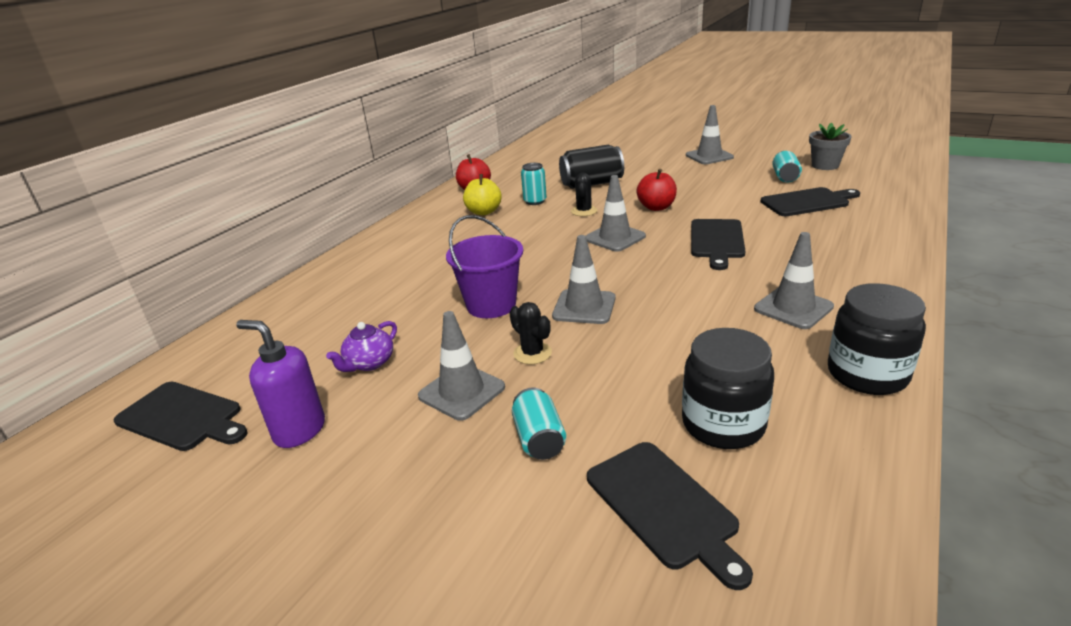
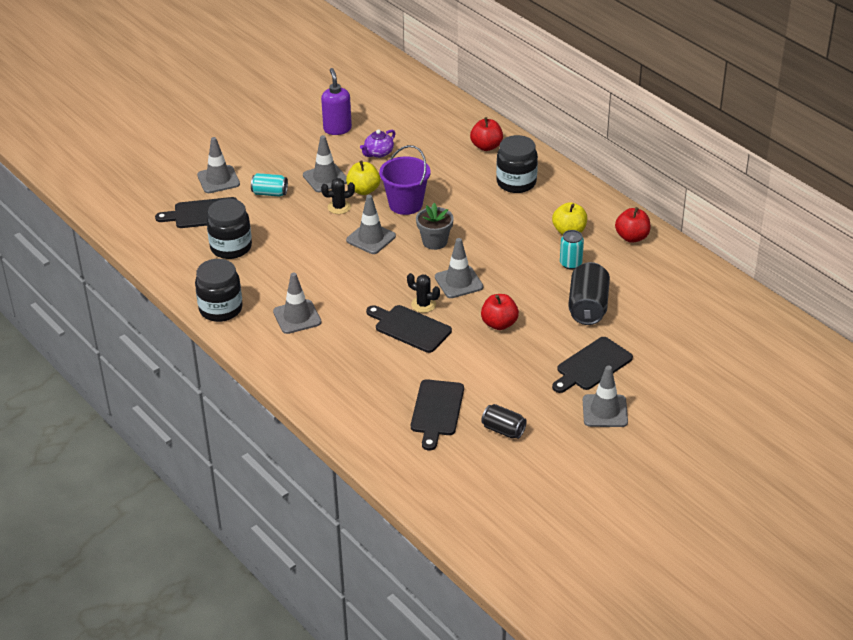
camera: 110 degrees right, 10 degrees up
black cutting board [114,382,248,451] -> black cutting board moved to [552,337,633,393]
purple soap dispenser [236,320,325,448] -> purple soap dispenser turned 60 degrees counterclockwise [321,68,352,135]
purple teapot [326,321,397,372] -> purple teapot turned 105 degrees counterclockwise [360,129,396,158]
black cactus [571,173,597,216] -> black cactus moved to [407,273,440,313]
turquoise can [772,151,802,183] -> black can [481,404,527,439]
grey flower pot [809,123,851,170] -> grey flower pot moved to [416,203,454,250]
none -> grey traffic cone [197,137,240,193]
none -> yellow apple [346,160,380,195]
none -> red apple [470,117,503,151]
none -> black jar [496,135,538,193]

